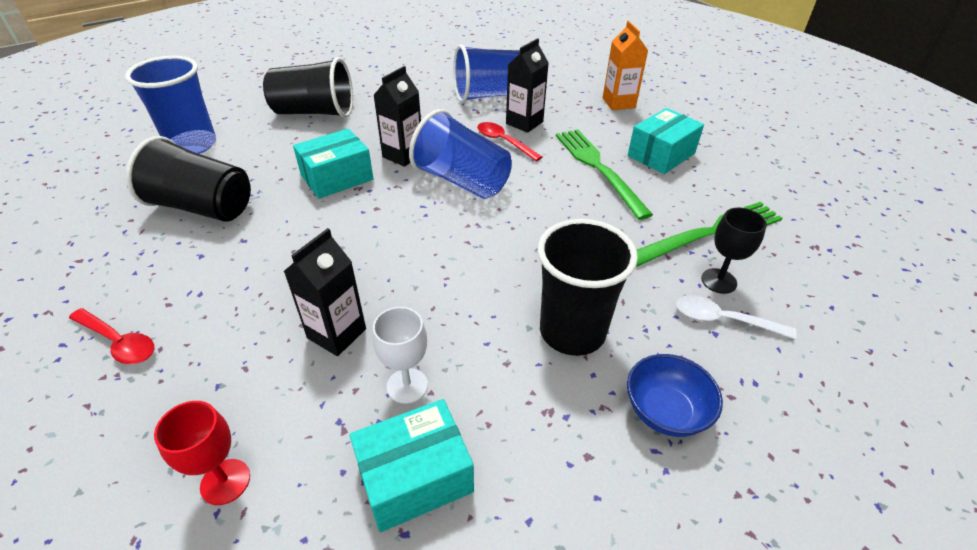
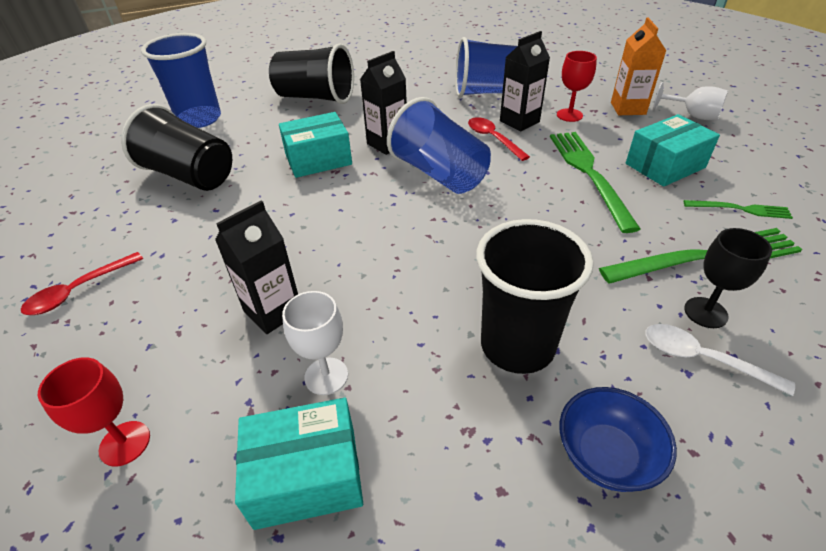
camera: 15 degrees right, 0 degrees up
red spoon [69,308,154,364] -> red spoon turned 90 degrees clockwise [21,252,143,315]
none -> red goblet [557,51,597,122]
none -> white goblet [653,82,728,120]
none -> green fork [684,200,793,219]

